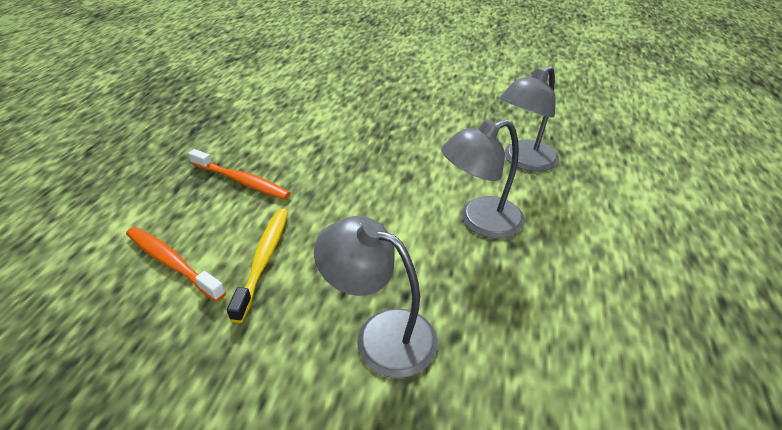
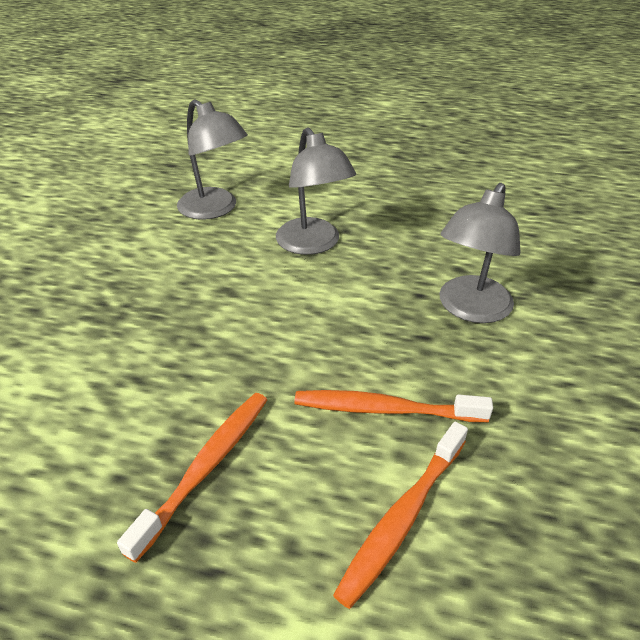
camera: 90 degrees left, 0 degrees up
yellow toothbrush [227,209,288,323] -> orange toothbrush [294,390,493,422]

